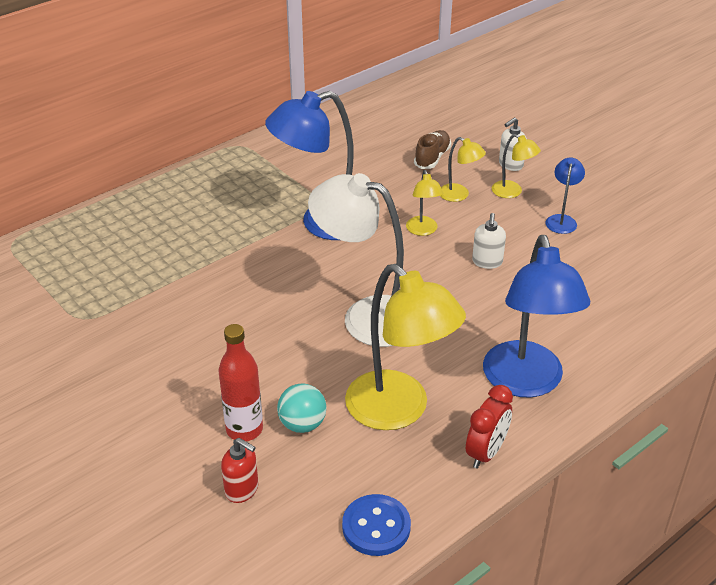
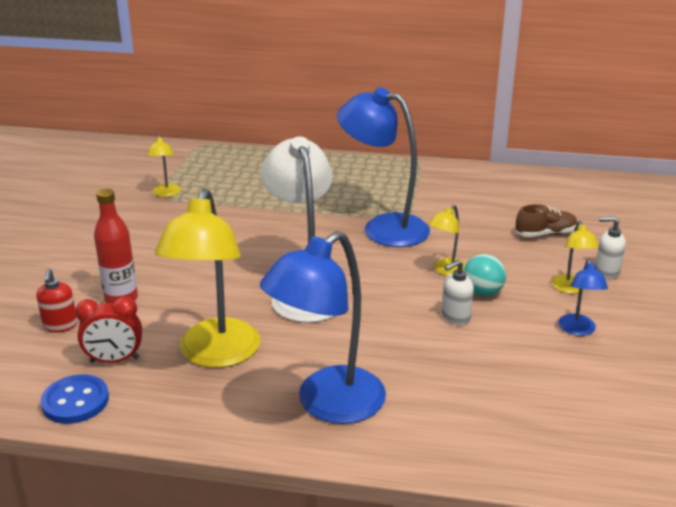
camera: 50 degrees right, 10 degrees down
turquoise ball [277,383,326,433] -> turquoise ball moved to [464,254,506,297]
yellow lamp [440,137,486,202] -> yellow lamp moved to [147,135,181,197]
red clock [466,385,513,469] -> red clock moved to [75,296,142,363]
blue lamp [545,158,585,234] -> blue lamp turned 120 degrees clockwise [559,259,608,336]

